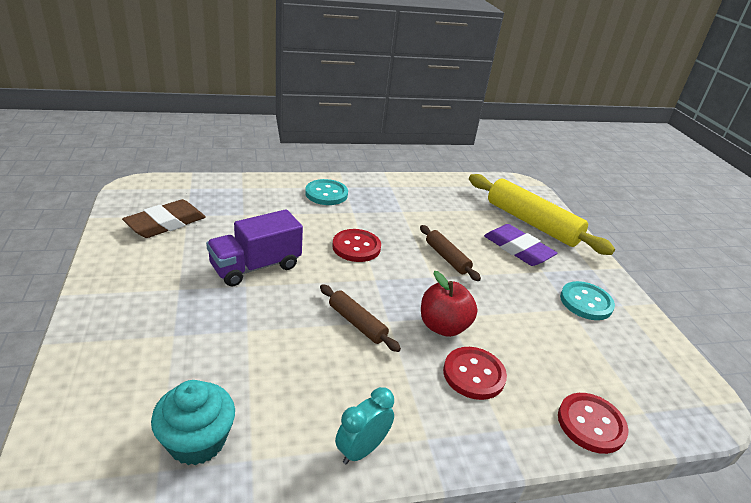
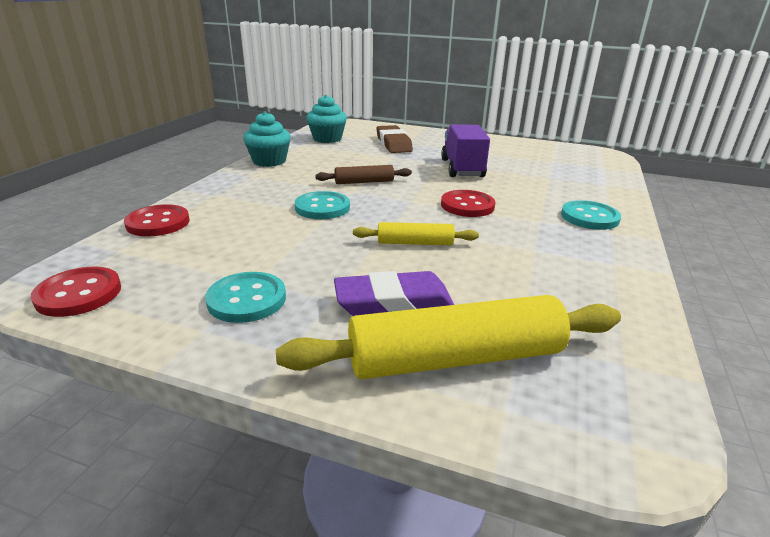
camera: 125 degrees right, 5 degrees down
brown eraser [122,199,206,238] -> brown eraser moved to [376,125,413,153]
turquoise clock [335,387,394,464] -> turquoise cupcake [243,111,291,167]
brown rolling pin [420,225,481,281] -> yellow rolling pin [353,222,479,245]
red apple [421,271,478,337] -> turquoise button [295,191,350,219]
red button [443,347,507,400] -> red button moved to [31,267,121,317]

